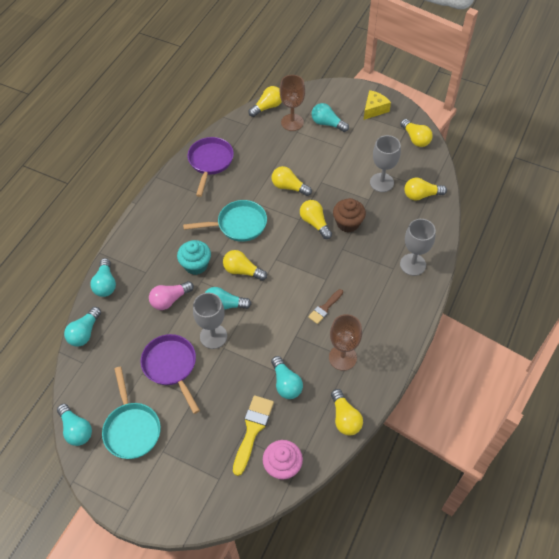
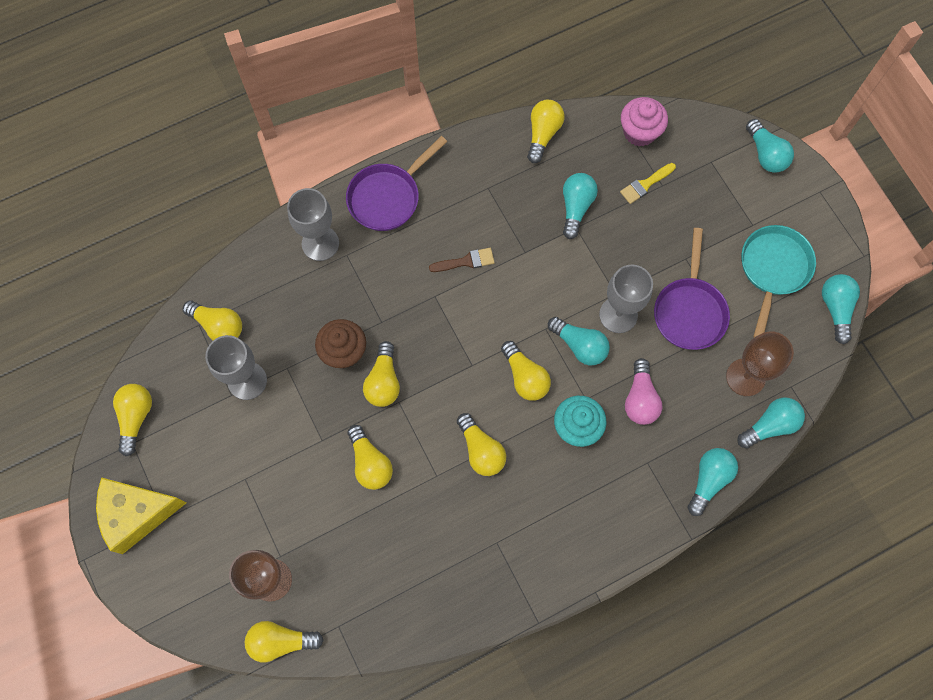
camera: 145 degrees left, 15 degrees up
pink light bulb [149,281,194,310] -> pink light bulb turned 90 degrees clockwise [625,358,662,425]
turquoise pan [183,200,267,242] -> yellow light bulb [457,413,506,476]
purple pan [187,137,234,197] -> purple pan moved to [346,136,447,231]
yellow brush [233,395,274,476] -> yellow brush [620,163,676,204], size x0.62
turquoise light bulb [311,103,349,132] -> turquoise light bulb moved to [746,119,794,173]
brown goblet [329,314,362,371] -> brown goblet moved to [726,331,794,396]
yellow cheese [364,90,391,120] -> yellow cheese [96,477,186,554], size x1.51

